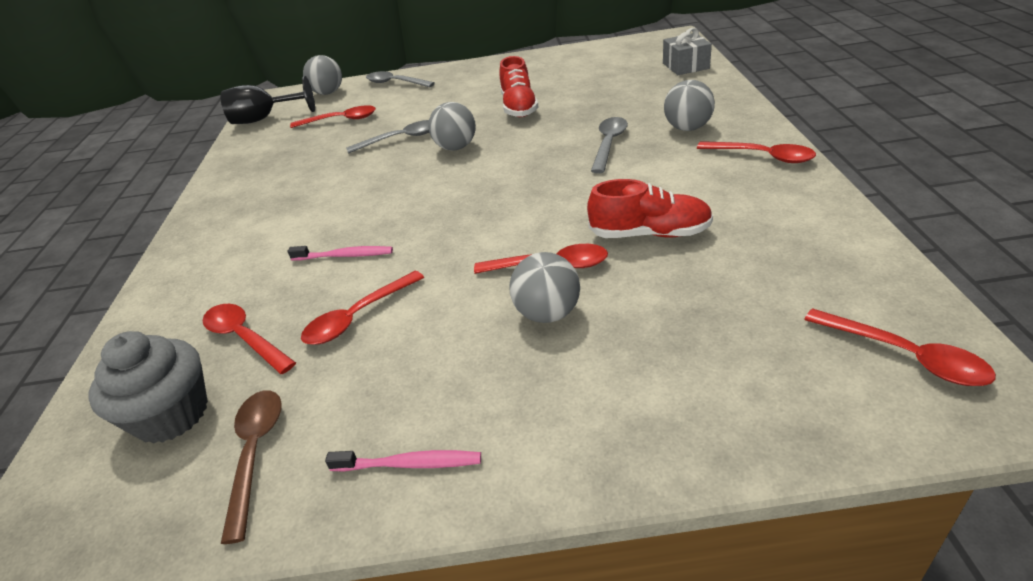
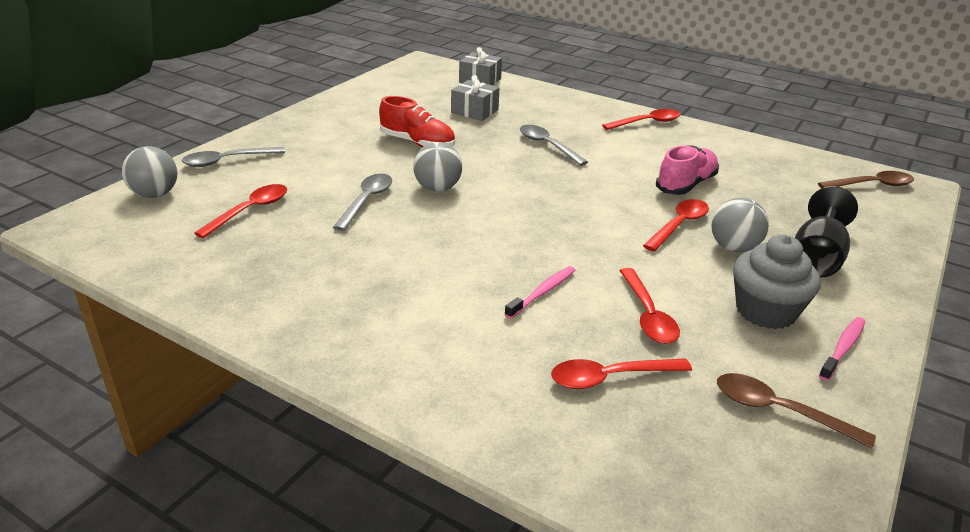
camera: 60 degrees left, 5 degrees down
grey cupcake [89,331,208,444] -> grey cupcake moved to [733,235,821,329]
black goblet [220,76,315,124] -> black goblet moved to [795,186,858,278]
red shoe [587,179,713,238] -> pink shoe [656,145,719,195]
grey ball [664,80,715,131] -> none
red spoon [804,308,996,386] -> brown spoon [818,171,914,188]
none -> grey gift [451,75,499,121]

